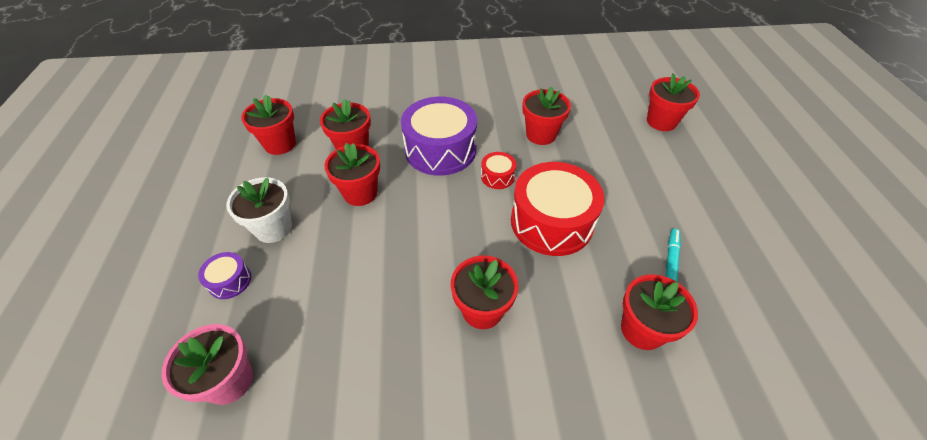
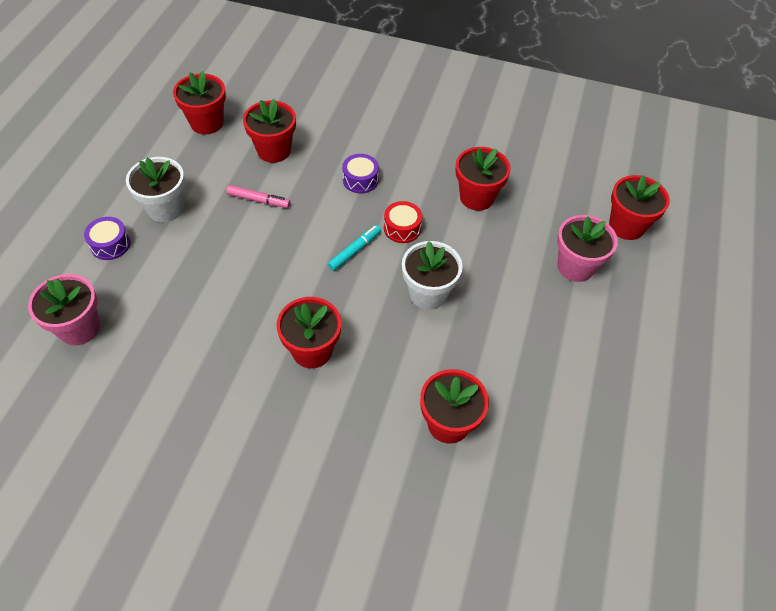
camera: 20 degrees right, 5 degrees up
red flower pot [324,143,380,206] -> pink marker [226,185,290,208]
purple drum [401,97,477,176] -> purple drum [342,154,379,194], size x0.45
red drum [511,162,604,256] -> white flower pot [402,241,463,310]
turquoise marker [666,229,681,282] -> turquoise marker moved to [328,225,381,271]
none -> pink flower pot [557,215,618,282]

